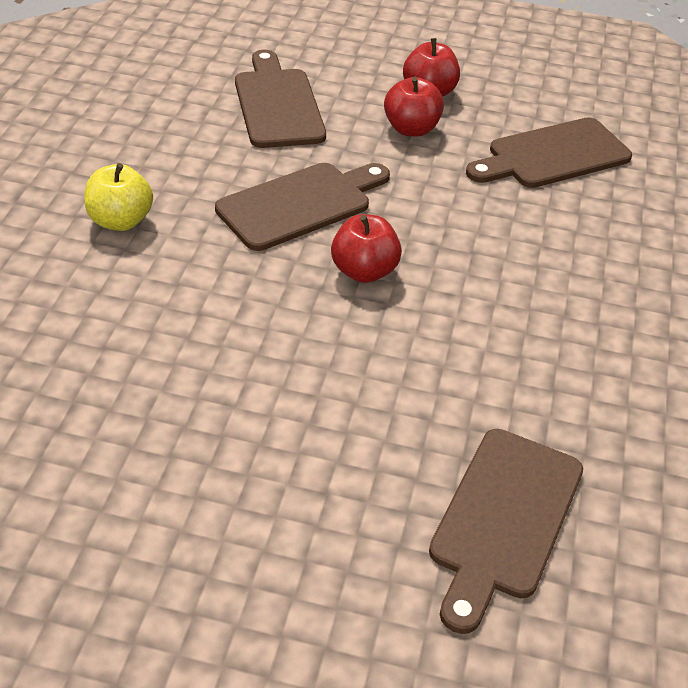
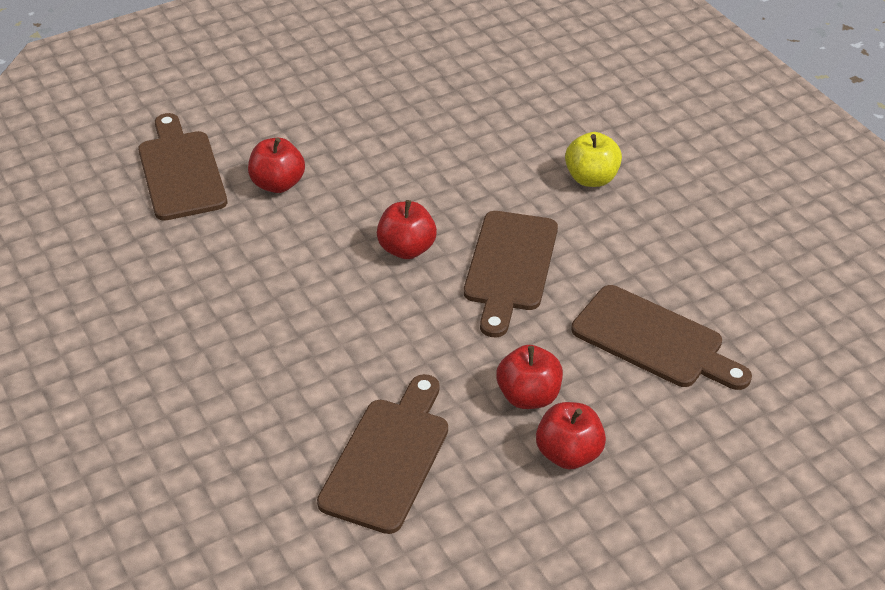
camera: 140 degrees right, 0 degrees up
none -> red apple [248,138,305,193]

